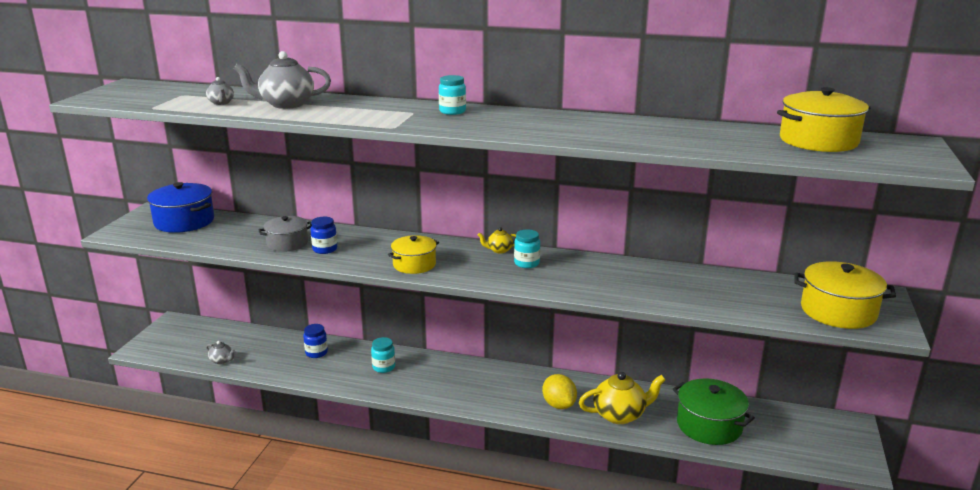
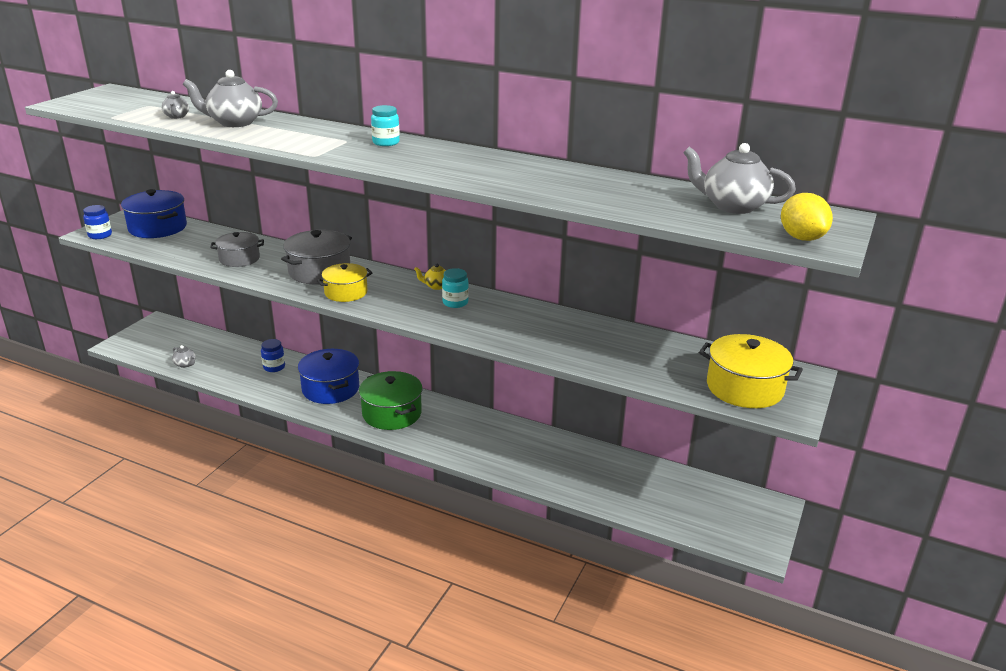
camera: 10 degrees right, 5 degrees up
blue jar [310,217,337,254] -> blue jar moved to [83,205,112,239]
turquoise jar [371,337,395,373] -> blue pot [298,349,359,404]
yellow lemon [542,374,577,409] -> yellow lemon moved to [781,193,833,241]
yellow teapot [579,372,665,424] -> none
green pot [673,378,755,445] -> green pot moved to [359,371,422,430]
yellow pot [777,87,870,152] -> grey teapot [683,143,796,214]
none -> grey pot [281,230,352,284]

